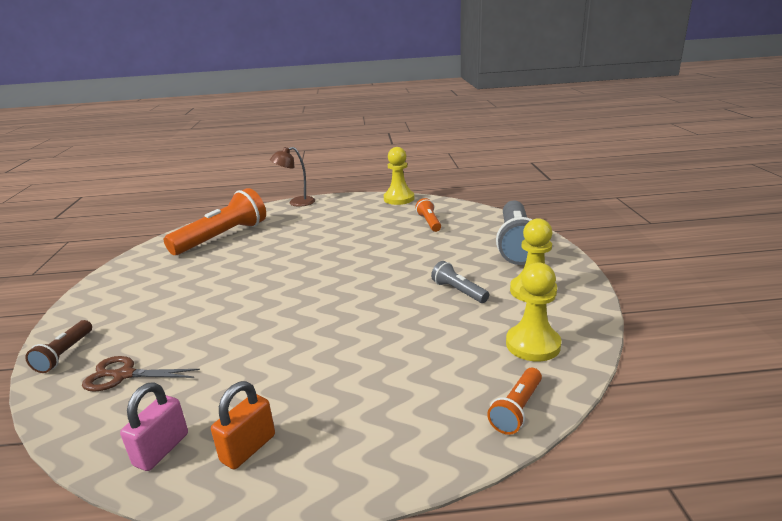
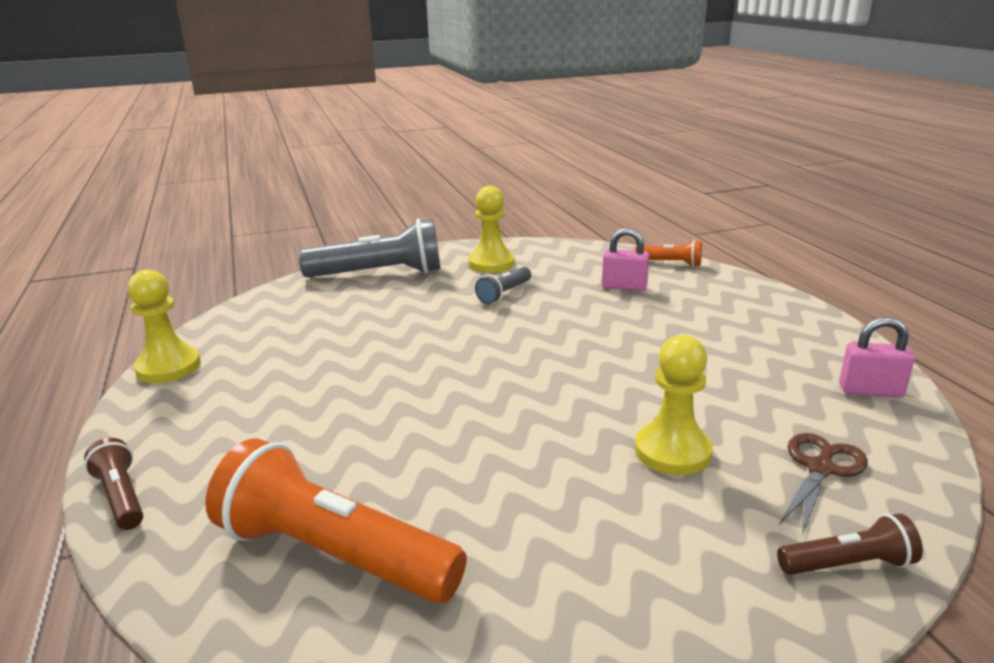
camera: 105 degrees left, 0 degrees up
brown scissors [82,356,200,392] -> brown scissors turned 135 degrees counterclockwise [779,433,868,535]
orange padlock [211,381,275,469] -> none
brown lamp [270,147,315,207] -> brown flashlight [84,438,143,530]
orange flashlight [416,198,441,232] -> none
yellow pawn [506,262,561,361] -> yellow pawn moved to [635,335,713,475]
none -> pink padlock [602,228,649,291]

